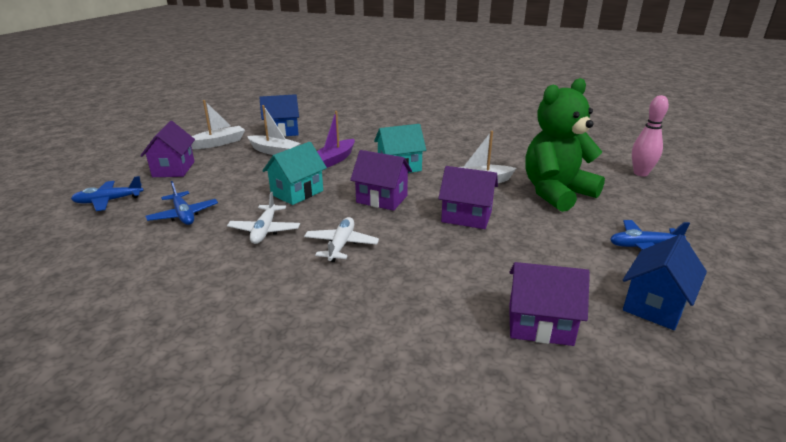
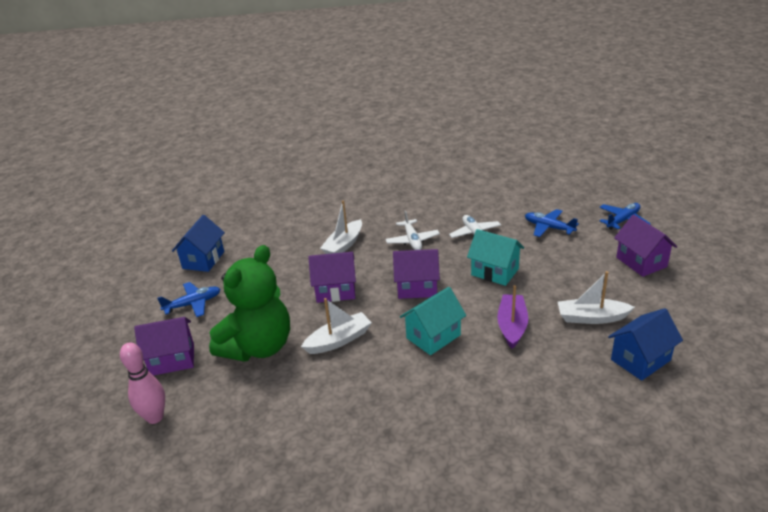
camera: 160 degrees right, 5 degrees up
white boat [191,100,245,149] -> white boat moved to [320,200,362,254]
turquoise house [262,142,327,205] -> turquoise house turned 75 degrees counterclockwise [467,229,524,286]
purple house [509,262,590,346] -> purple house moved to [134,317,194,376]

